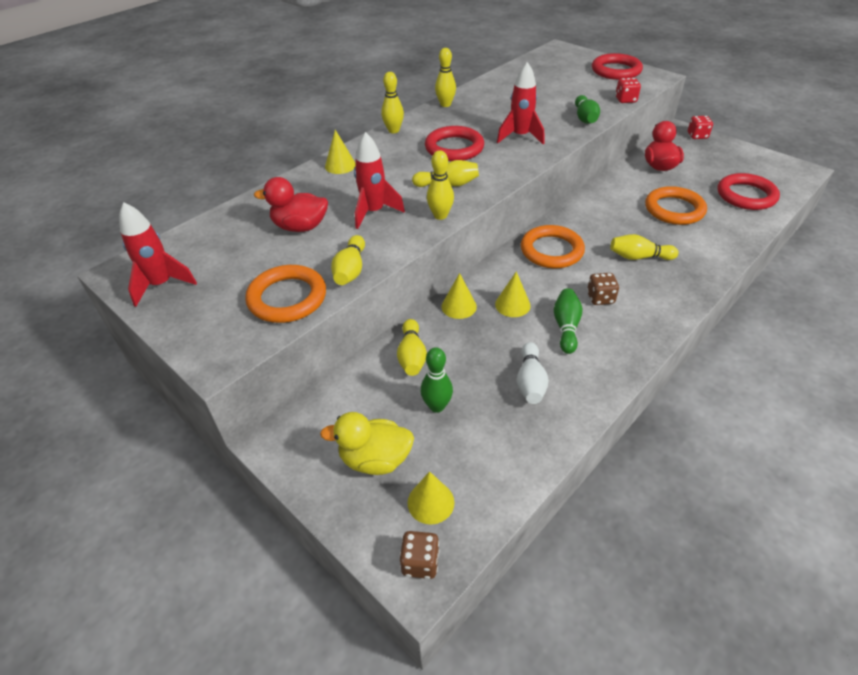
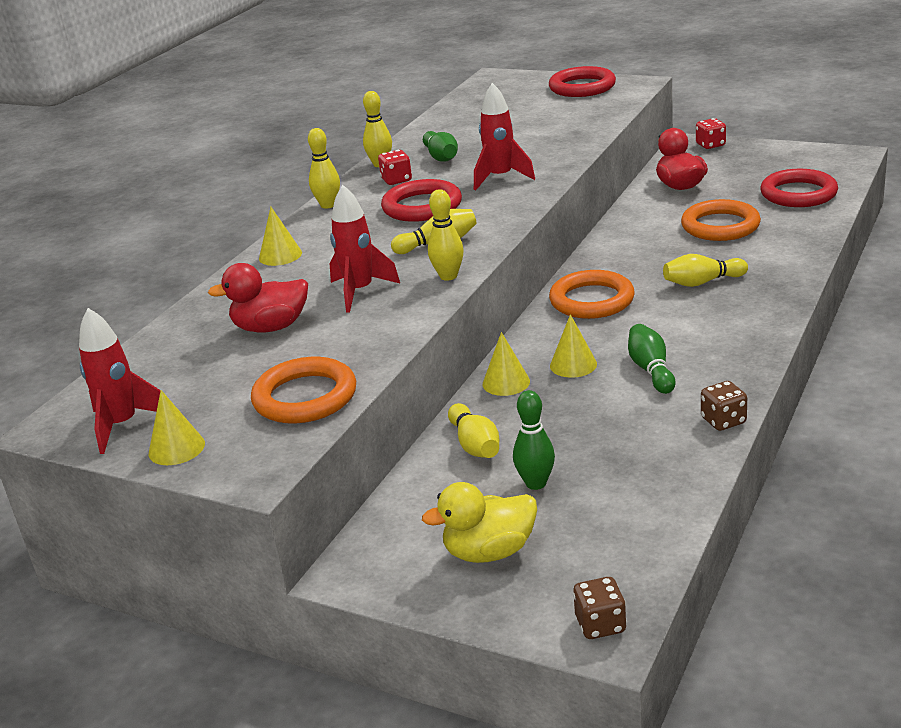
camera: 15 degrees left, 15 degrees down
yellow bowling pin [331,235,365,285] -> none
yellow cone [408,471,454,524] -> yellow cone moved to [149,390,205,465]
white bowling pin [517,342,549,404] -> none
green bowling pin [575,95,600,124] -> green bowling pin moved to [423,131,458,162]
brown dice [587,273,619,305] -> brown dice moved to [701,381,747,431]
red dice [615,78,641,103] -> red dice moved to [378,150,412,185]

